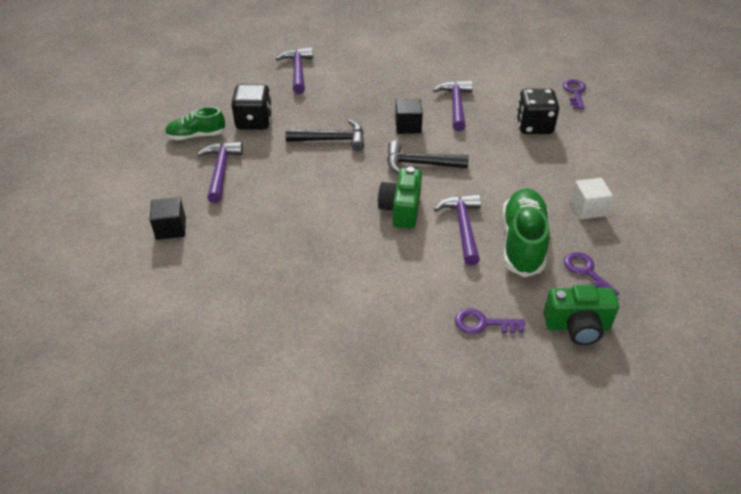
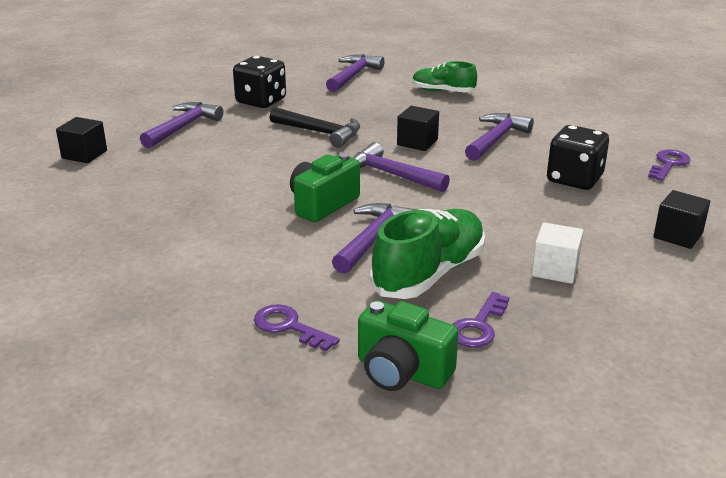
camera: 30 degrees right, 15 degrees down
green shoe [165,107,226,140] -> green shoe moved to [412,61,477,93]
black hammer [387,141,469,174] -> purple hammer [353,142,450,192]
purple key [564,252,619,296] -> purple key turned 150 degrees counterclockwise [452,292,509,348]
none -> black cube [653,190,710,249]

